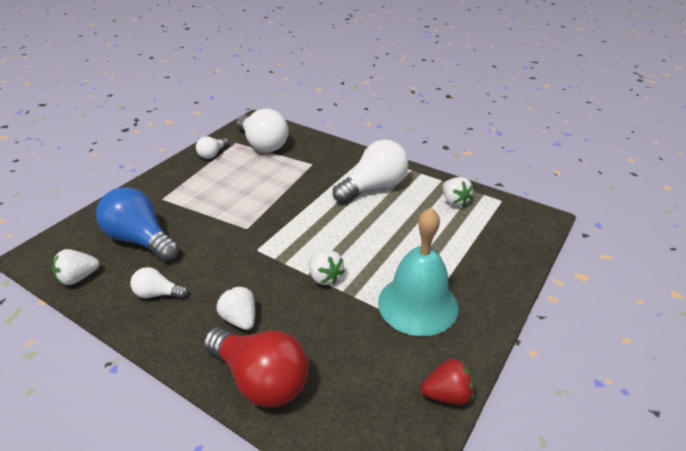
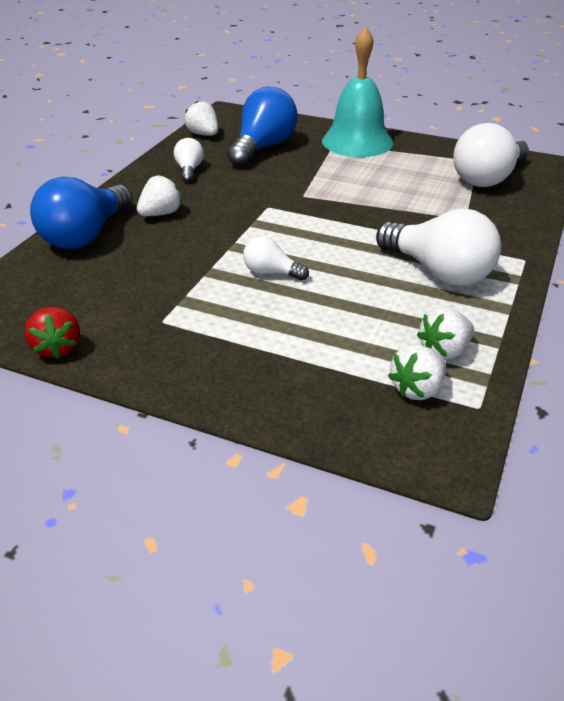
camera: 80 degrees right, 0 degrees up
white light bulb [196,136,229,159] -> white light bulb moved to [243,236,309,281]
red light bulb [203,327,309,407] -> blue light bulb [30,177,133,249]
white strawberry [309,250,345,285] -> white strawberry moved to [388,345,446,400]
turquoise bell [378,208,458,336] -> turquoise bell moved to [322,26,393,157]

